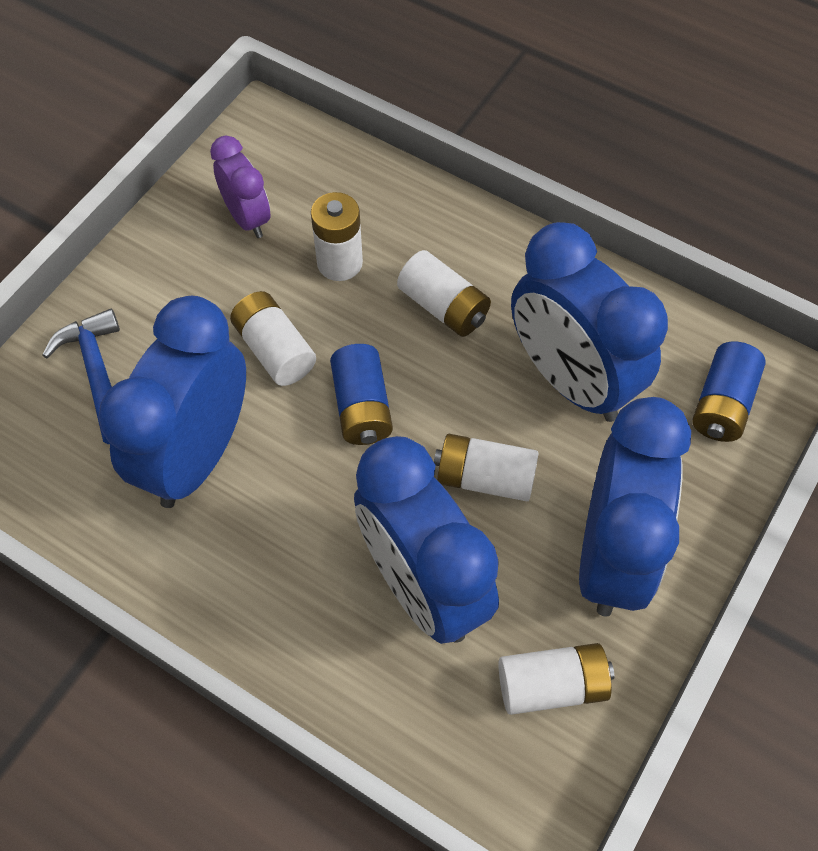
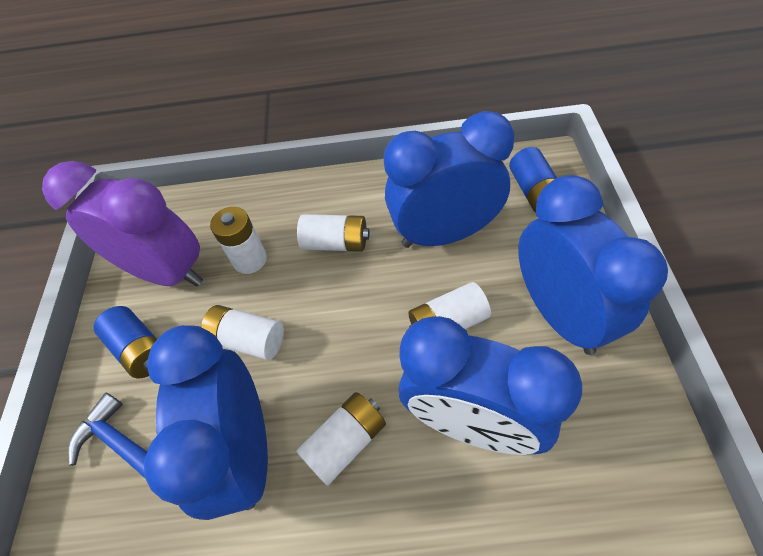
camera: 30 degrees left, 5 degrees down
purple clock [210,136,271,238] -> purple clock [42,161,203,287], size x1.90
blue battery [330,344,393,445] -> blue battery moved to [94,306,157,379]
white battery [498,643,614,715] -> white battery moved to [296,392,386,486]
blue clock [511,222,668,422] -> blue clock turned 150 degrees clockwise [384,111,514,248]

